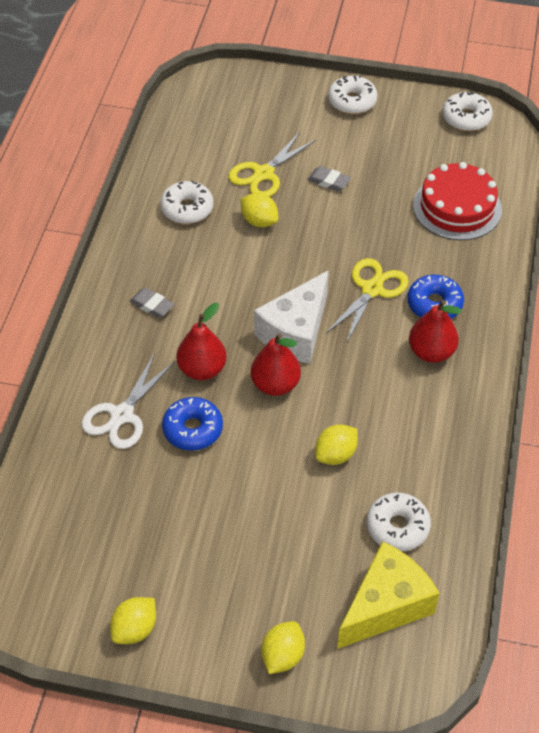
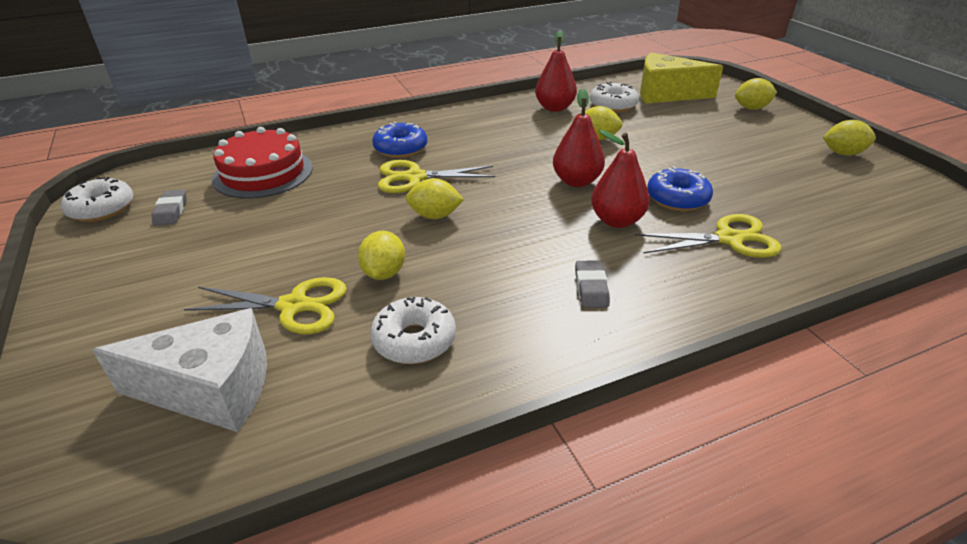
camera: 125 degrees left, 15 degrees down
white scissors [82,353,175,449] -> yellow scissors [635,214,781,258]
white cheese [254,270,329,364] -> white cheese moved to [92,308,267,432]
grey eraser [307,166,351,191] -> grey eraser moved to [152,190,187,226]
white donut [328,75,378,114] -> none
red pear [409,300,461,363] -> red pear moved to [535,30,577,112]
none -> yellow lemon [406,178,464,219]

